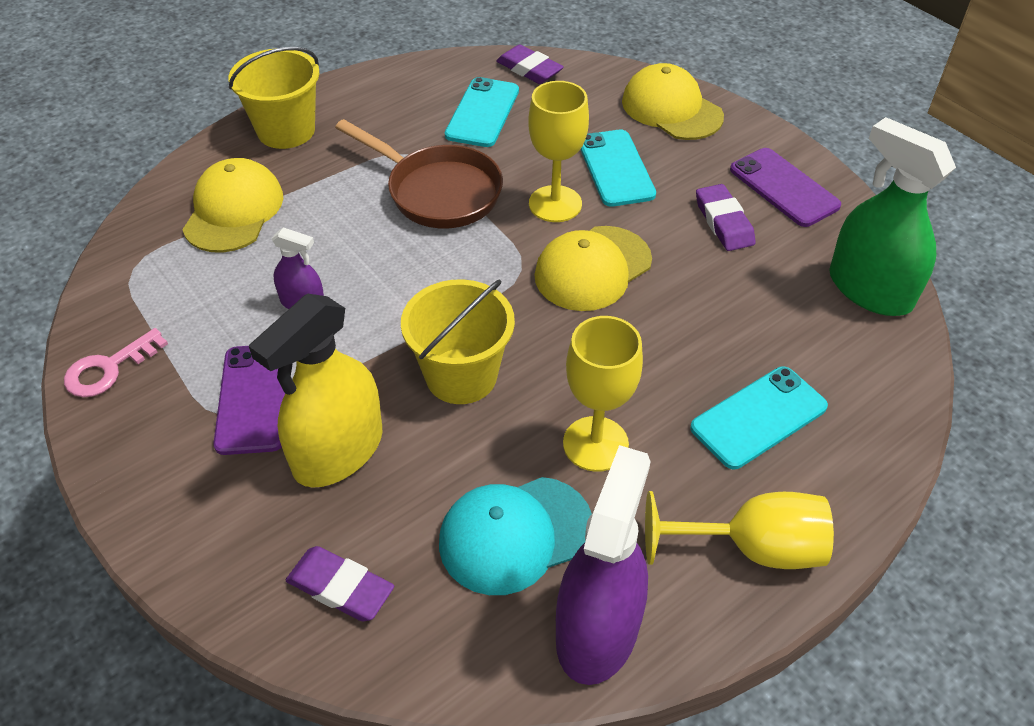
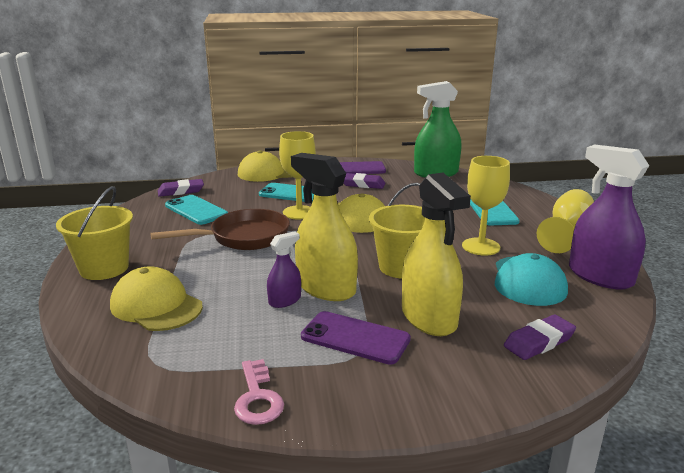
camera: 60 degrees left, 25 degrees down
none -> yellow spray bottle [291,153,358,301]

